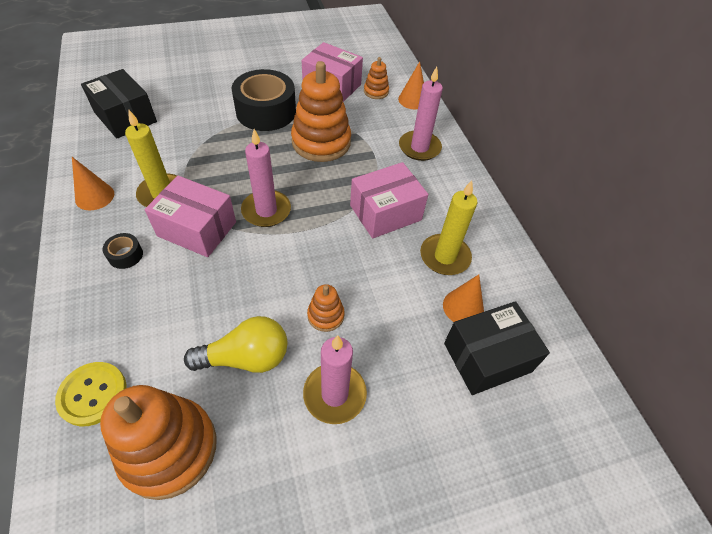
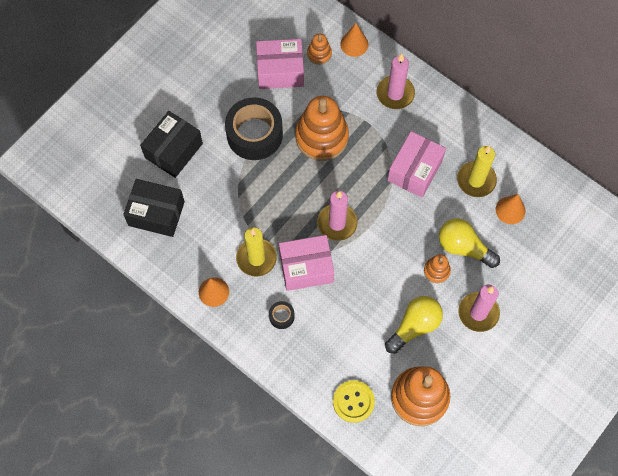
camera: 30 degrees left, 15 degrees up
black box [444,301,550,395] -> black box moved to [140,111,203,178]
none -> yellow light bulb [439,219,500,268]

